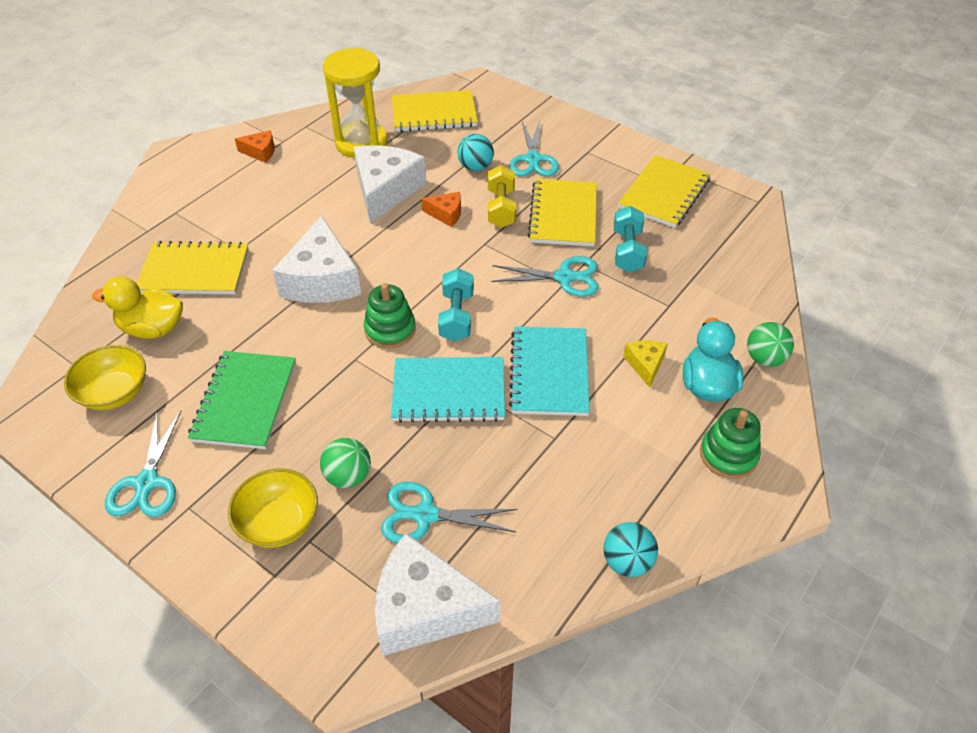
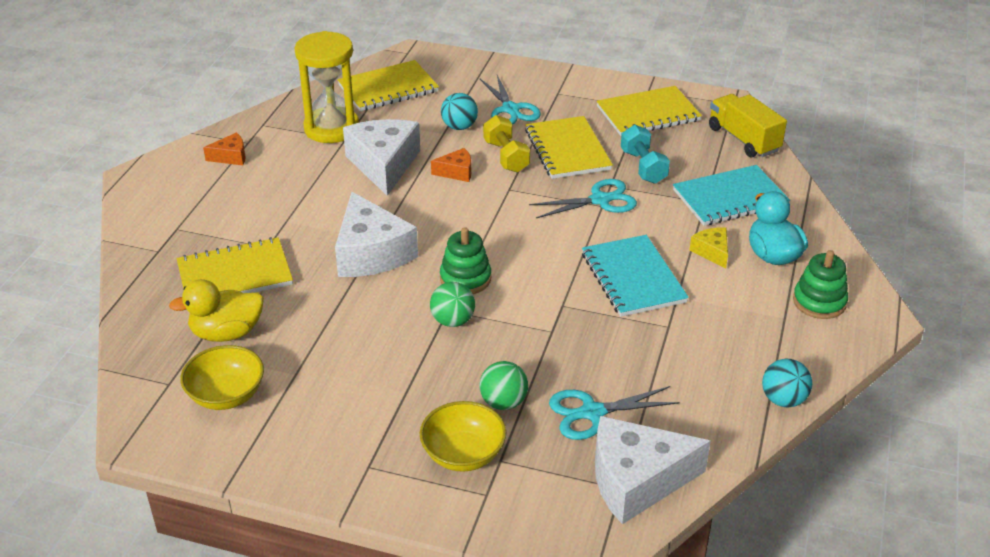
camera: 20 degrees left, 10 degrees down
turquoise scissors [105,411,181,517] -> none
green notebook [188,351,296,449] -> none
turquoise notebook [391,357,505,423] -> turquoise notebook moved to [673,165,790,226]
turquoise dumbbell [438,268,474,342] -> none
yellow notebook [618,155,711,228] -> yellow notebook turned 60 degrees clockwise [597,86,702,136]
green ball [747,322,794,367] -> green ball moved to [430,282,475,327]
none -> yellow truck [709,94,787,157]

